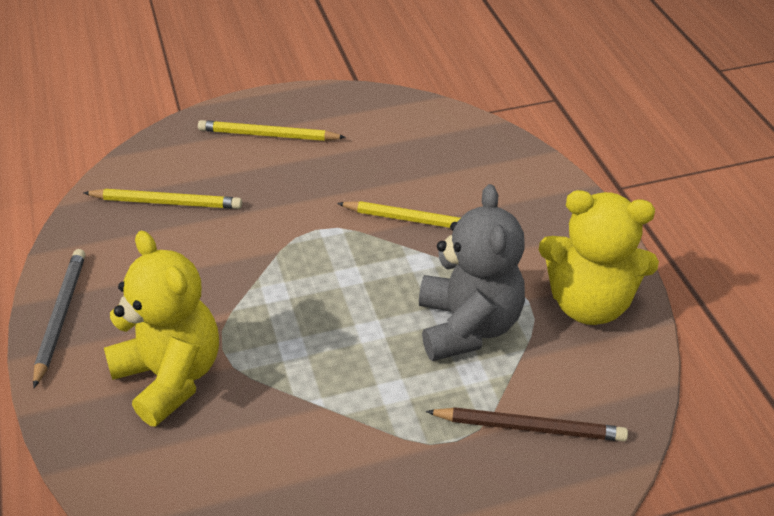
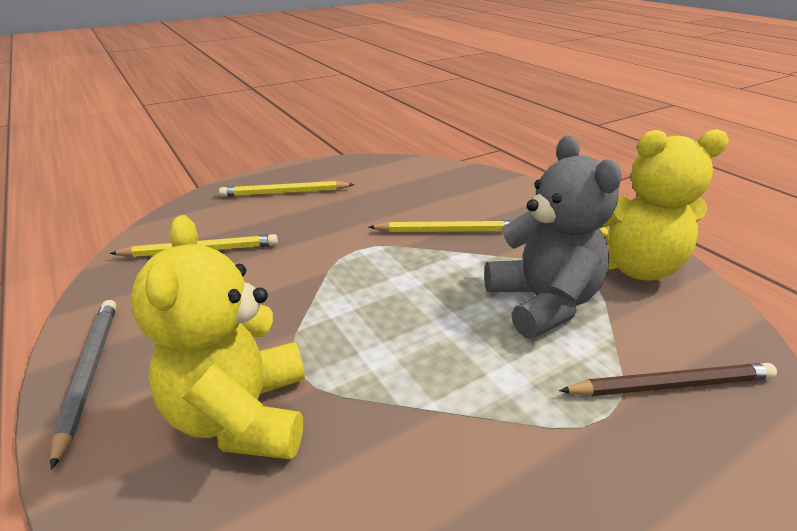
camera: 15 degrees left, 10 degrees down
yellow teddy bear [104,231,219,427] -> yellow teddy bear turned 135 degrees counterclockwise [131,215,305,460]

